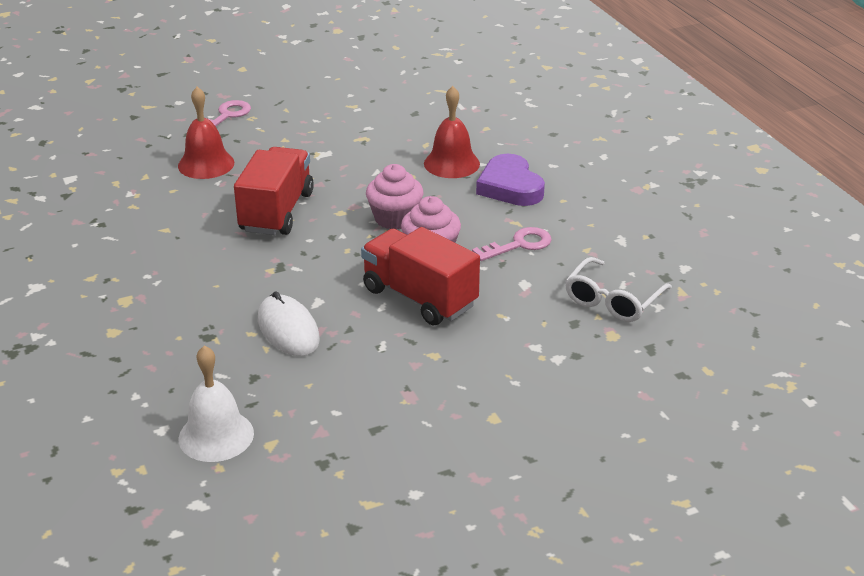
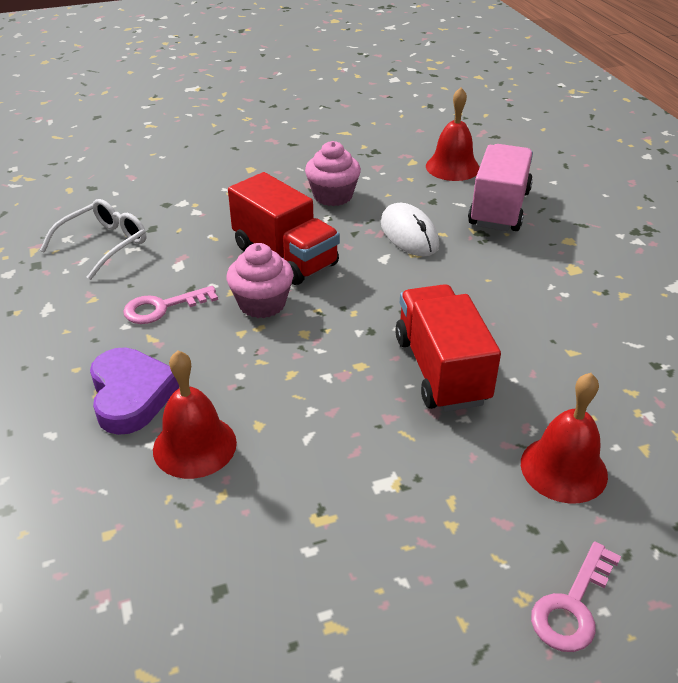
camera: 175 degrees left, 5 degrees up
white bell [178,345,254,462] -> red bell [426,87,480,181]
red truck [234,147,314,235] -> red truck turned 150 degrees clockwise [395,284,501,412]
pink cupcake [366,164,423,230] -> pink cupcake moved to [305,141,361,206]
none -> pink truck [468,144,533,231]

